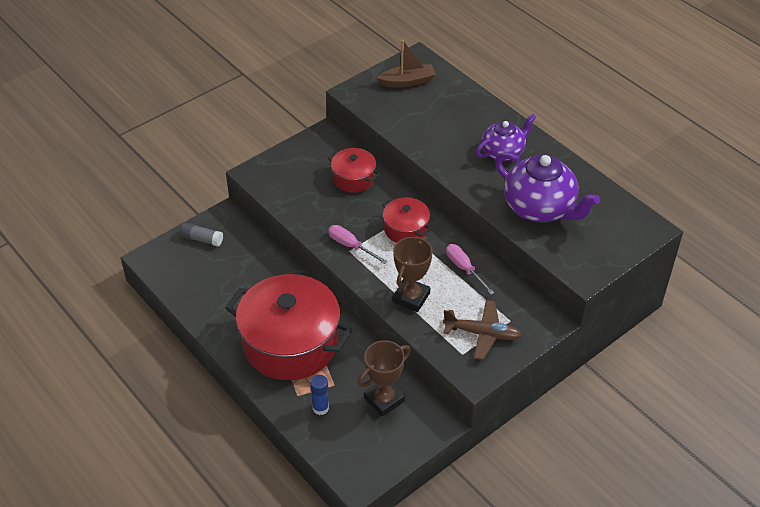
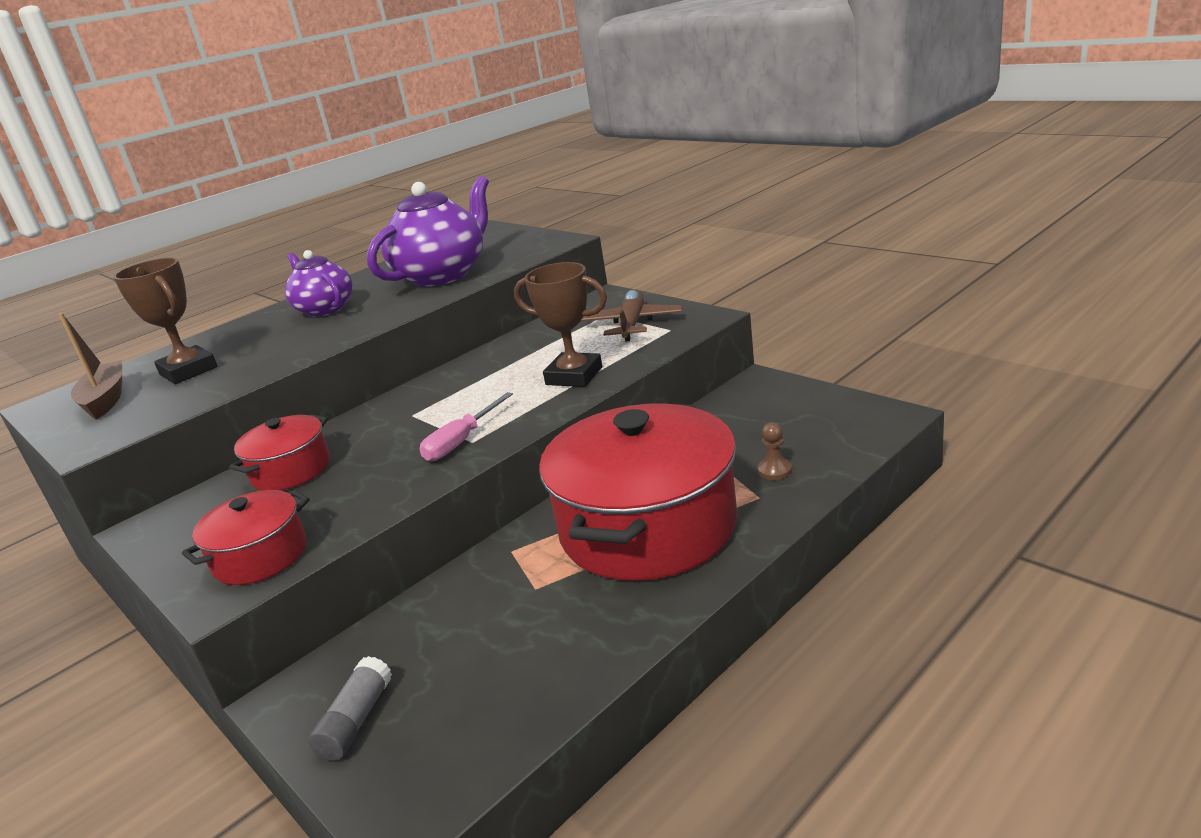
camera: 90 degrees left, 20 degrees down
blue glue stick [310,375,329,415] -> brown pawn [758,422,792,480]
brown trophy [357,340,411,416] -> brown trophy moved to [113,258,217,384]
red pot [382,197,431,243] -> red pot moved to [182,490,310,585]
pink screwdriver [446,244,495,295] -> none

